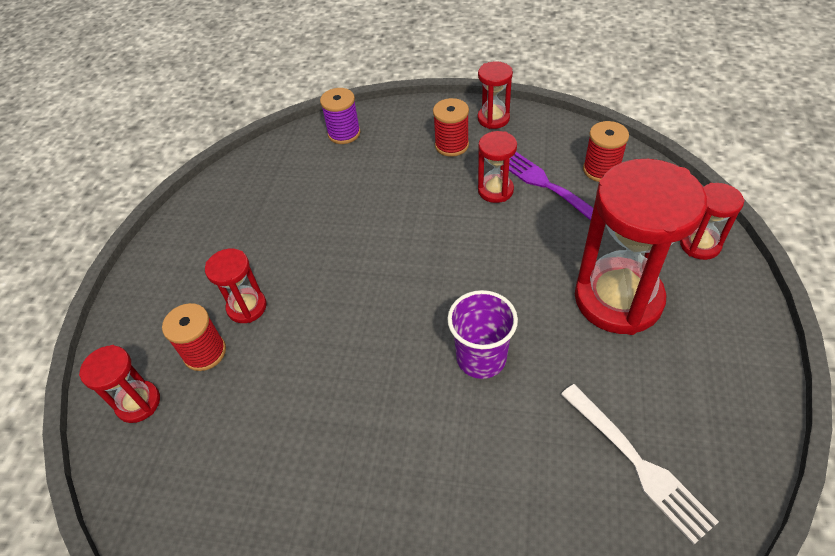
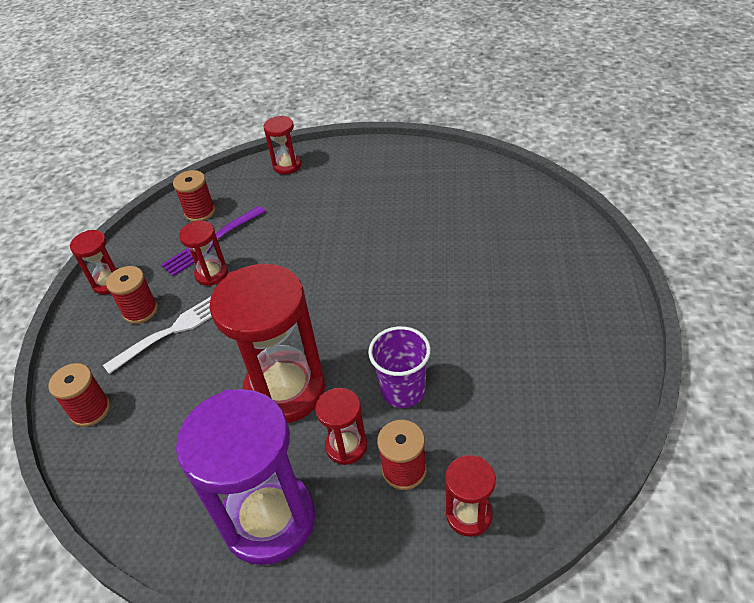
camera: 95 degrees left, 5 degrees down
purple spool [320,88,361,144] -> red spool [48,363,110,427]
purple cup [447,290,518,379] -> purple cup moved to [368,326,431,408]
white fork [561,384,719,544] -> white fork moved to [103,297,212,374]
red hourglass [575,159,707,335] -> red hourglass moved to [209,264,325,423]
none -> purple hourglass [176,389,315,565]

